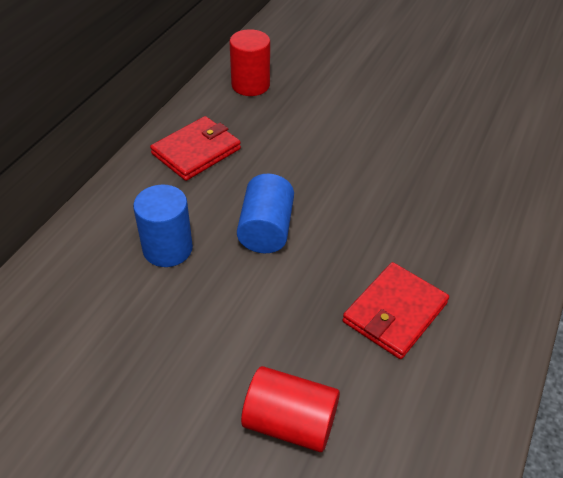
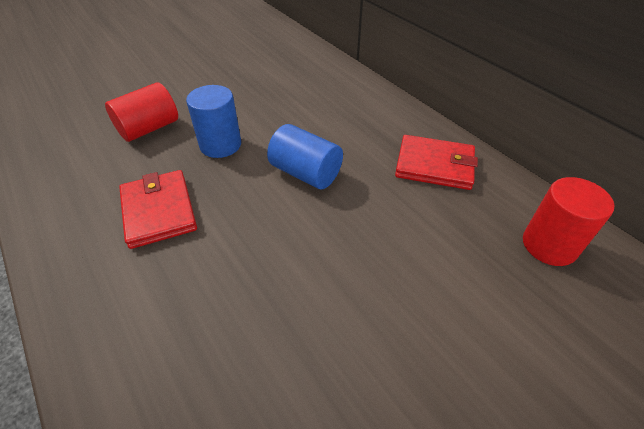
camera: 120 degrees right, 0 degrees up
blue cylinder [133,185,193,267] -> blue cylinder moved to [186,85,241,158]
red wallet [150,116,241,181] -> red wallet turned 60 degrees counterclockwise [395,135,478,190]

